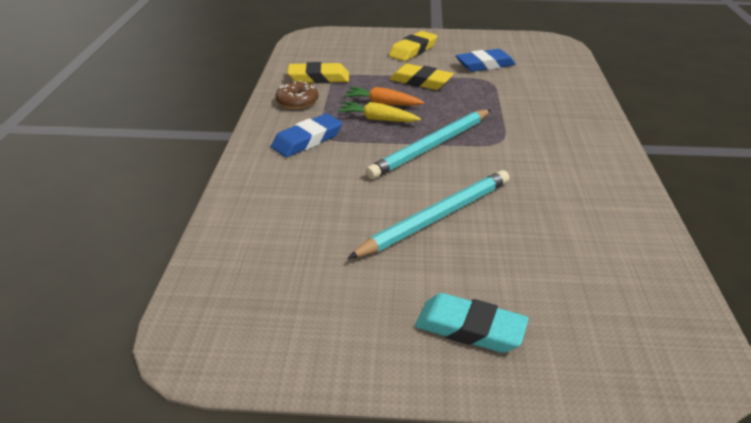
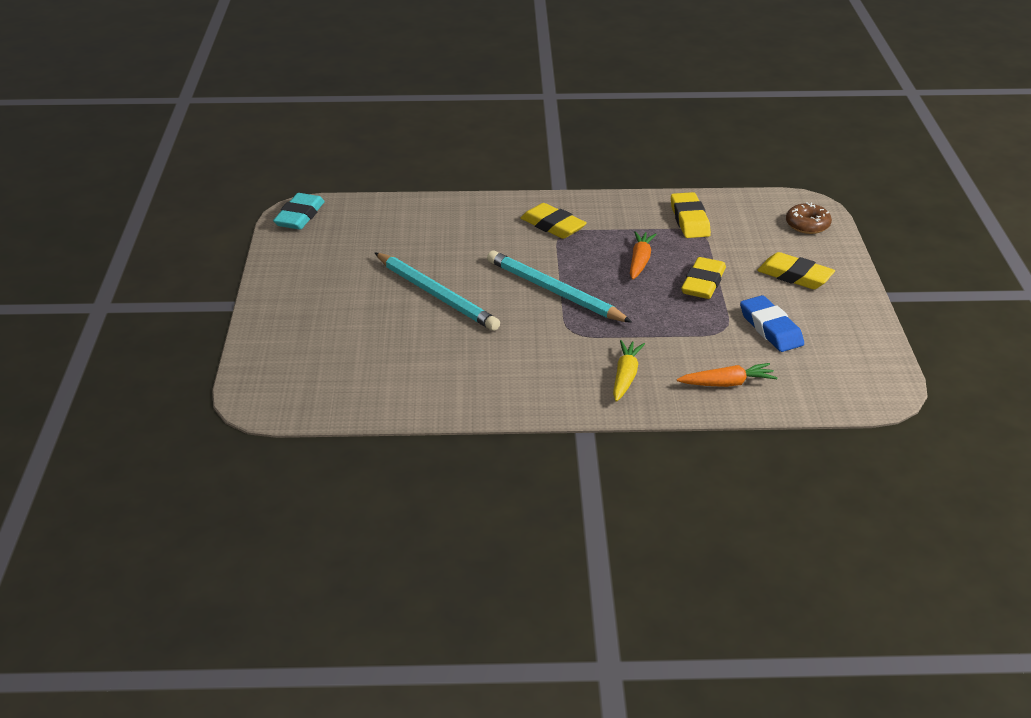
camera: 85 degrees right, 0 degrees up
blue eraser [271,114,342,157] -> yellow eraser [521,203,587,239]
brown donut [275,81,319,109] -> brown donut moved to [786,202,832,234]
yellow carrot [337,101,421,122] -> yellow carrot moved to [613,340,645,402]
turquoise eraser [415,293,529,353] -> turquoise eraser moved to [273,193,325,230]
none -> orange carrot [677,363,777,387]

